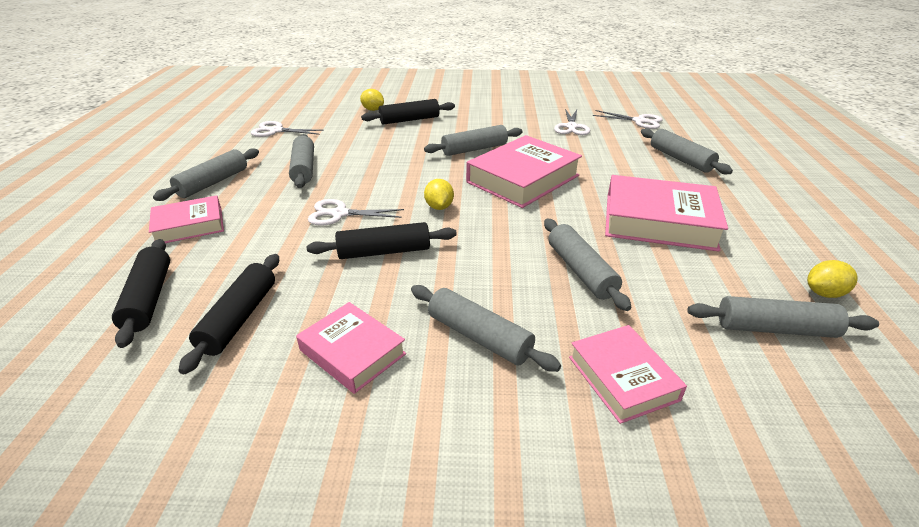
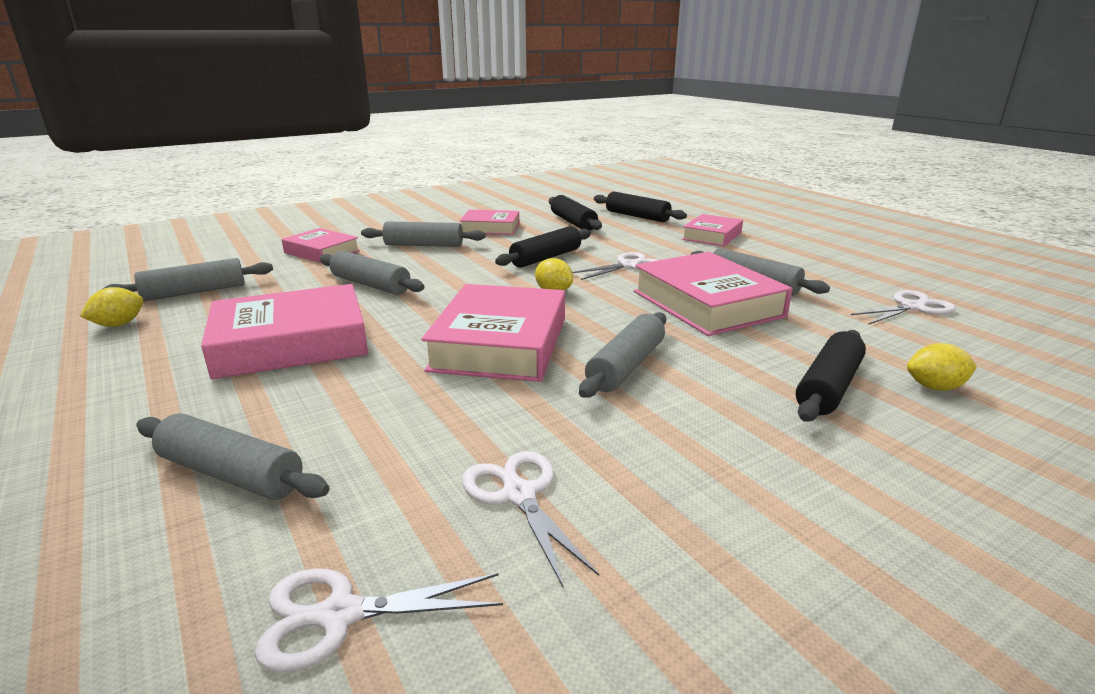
camera: 145 degrees right, 10 degrees down
grey rolling pin [153,149,259,201] -> none
none -> pink book [634,252,793,336]

